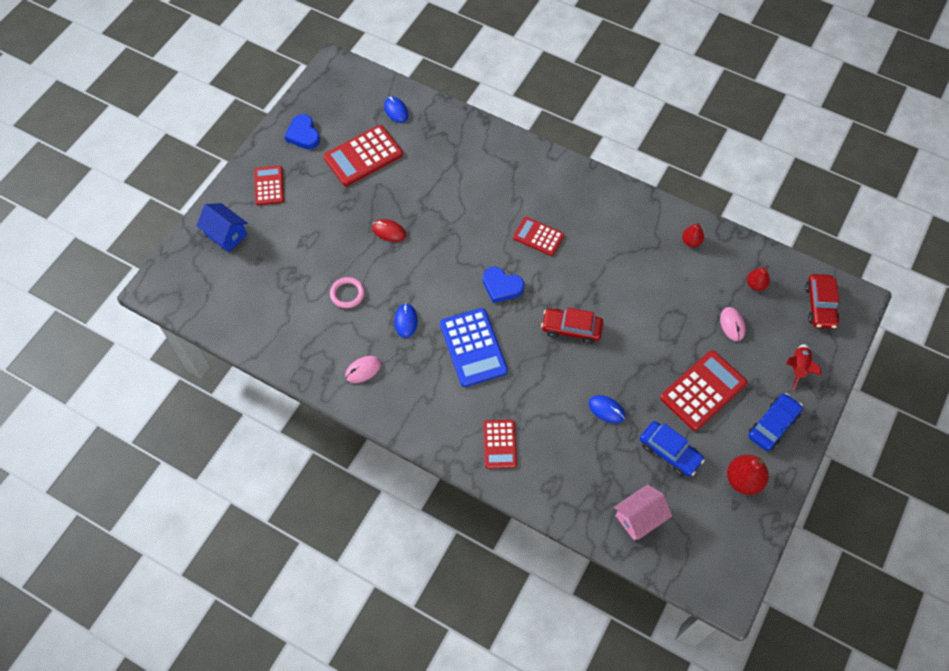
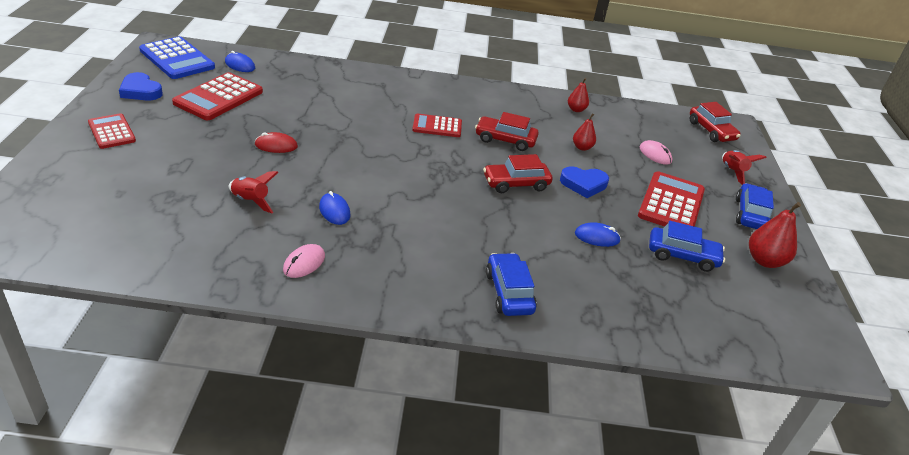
camera: 30 degrees left, 25 degrees down
blue house [196,203,247,252] -> none
pink ring [330,277,365,308] -> red rocket [229,171,279,213]
blue calculator [440,308,508,387] -> blue calculator moved to [139,36,215,79]
blue heart [483,267,524,303] -> blue heart moved to [560,166,609,198]
red calculator [483,420,517,469] -> blue car [486,253,537,316]
pink house [614,484,672,541] -> none
red pear [747,265,770,291] -> red pear moved to [573,113,596,151]
none -> red car [475,112,539,151]

